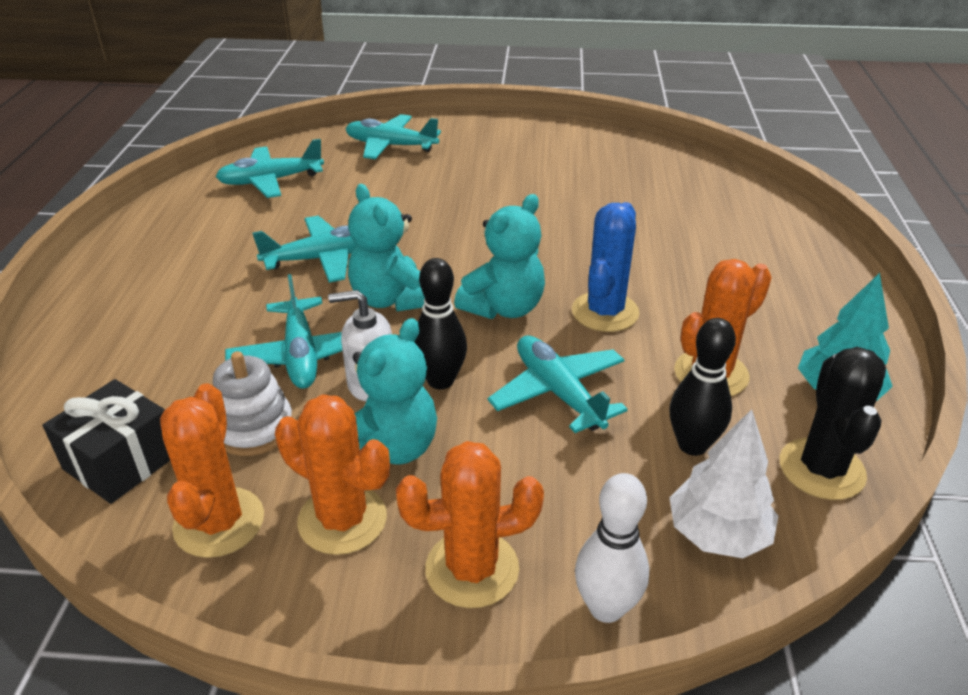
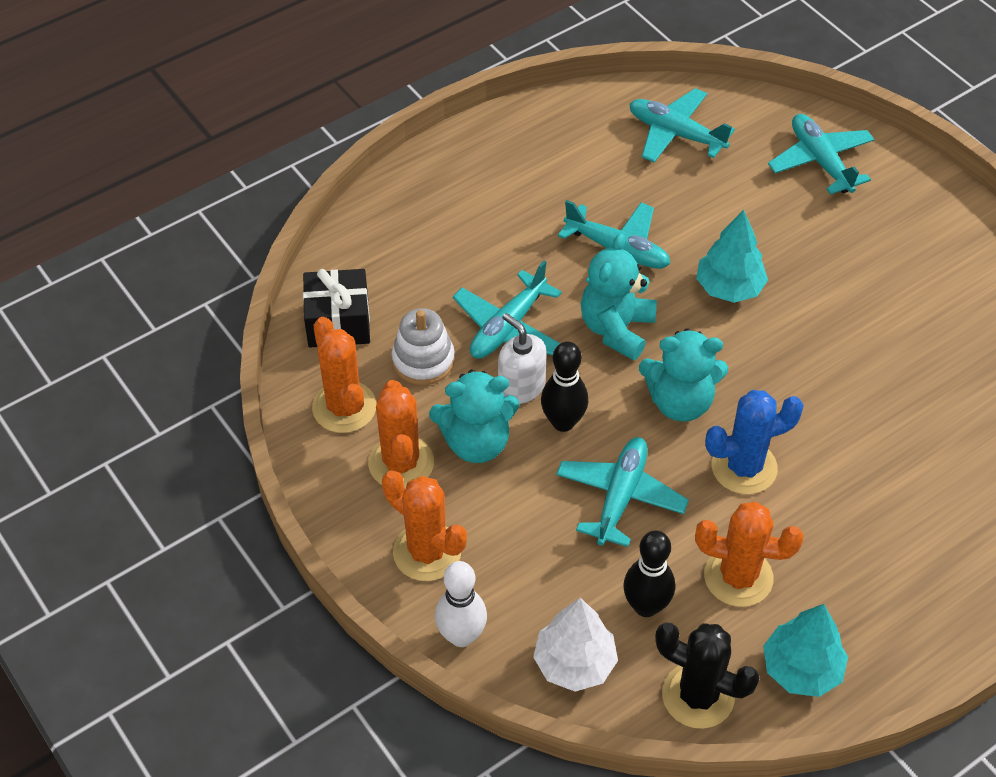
camera: 50 degrees right, 15 degrees up
orange cactus [160,383,264,558] -> orange cactus turned 75 degrees counterclockwise [312,317,376,433]
black cactus [780,347,886,500] -> black cactus turned 60 degrees clockwise [655,622,760,729]
none -> turquoise tree [696,210,768,303]

